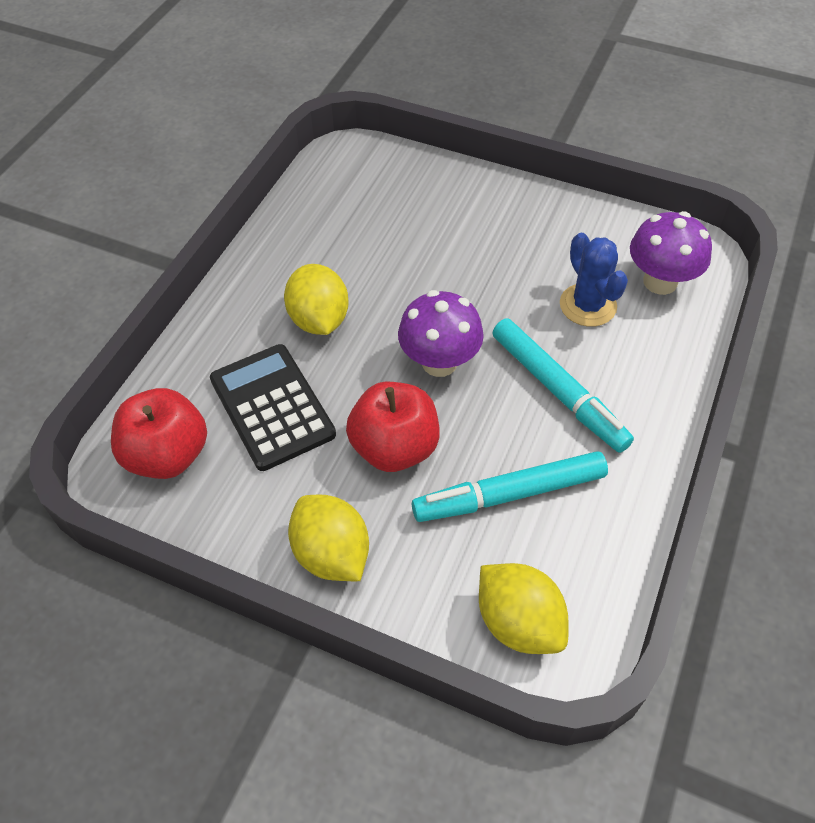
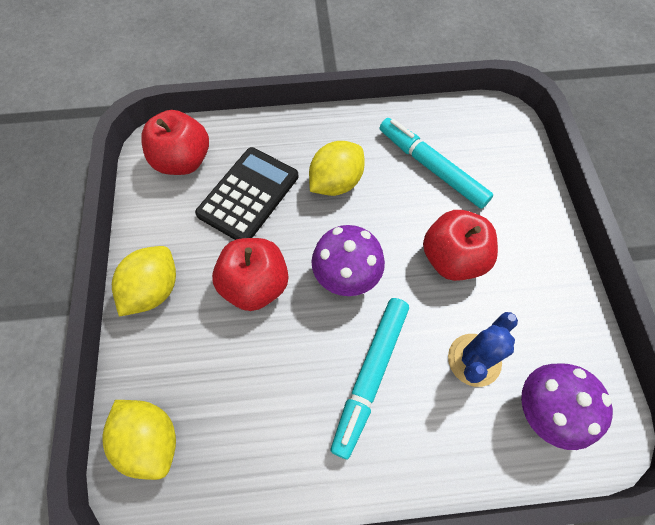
camera: 60 degrees right, 10 degrees up
turquoise marker [412,451,608,522] -> turquoise marker moved to [380,118,493,209]
yellow lemon [479,563,569,654] -> yellow lemon turned 60 degrees counterclockwise [102,400,176,480]
none -> red apple [423,210,498,281]

